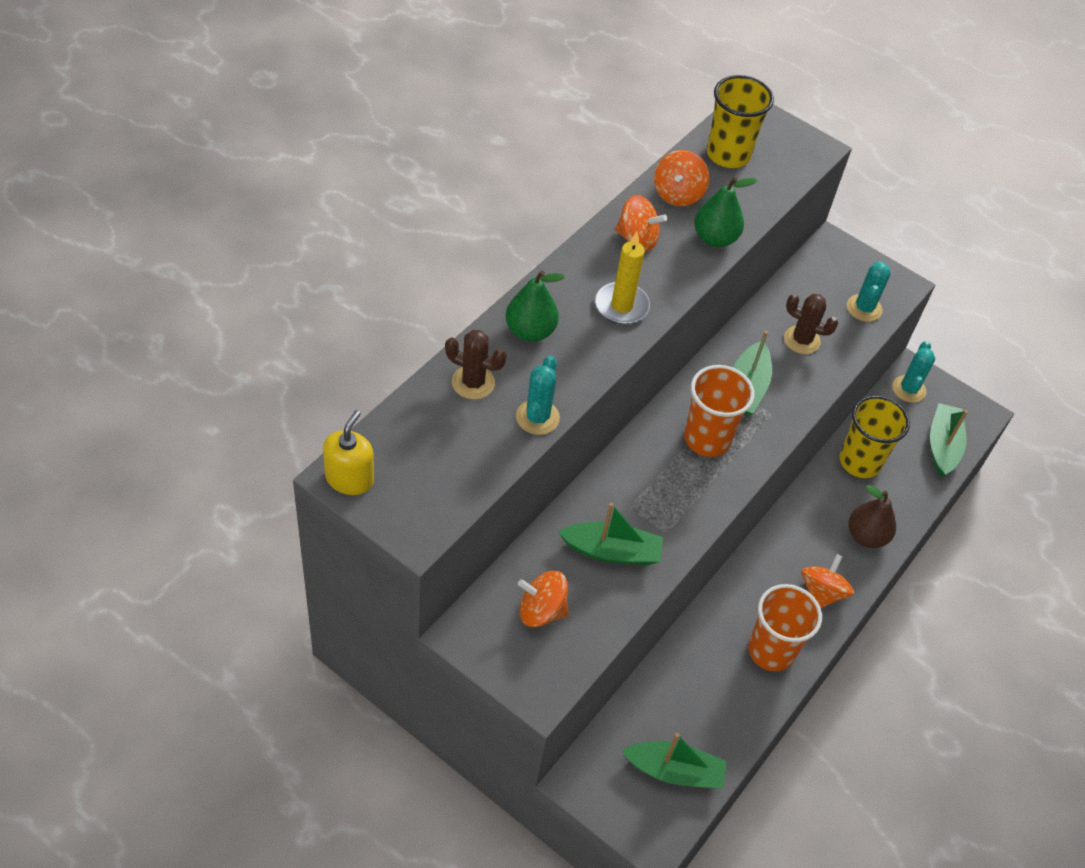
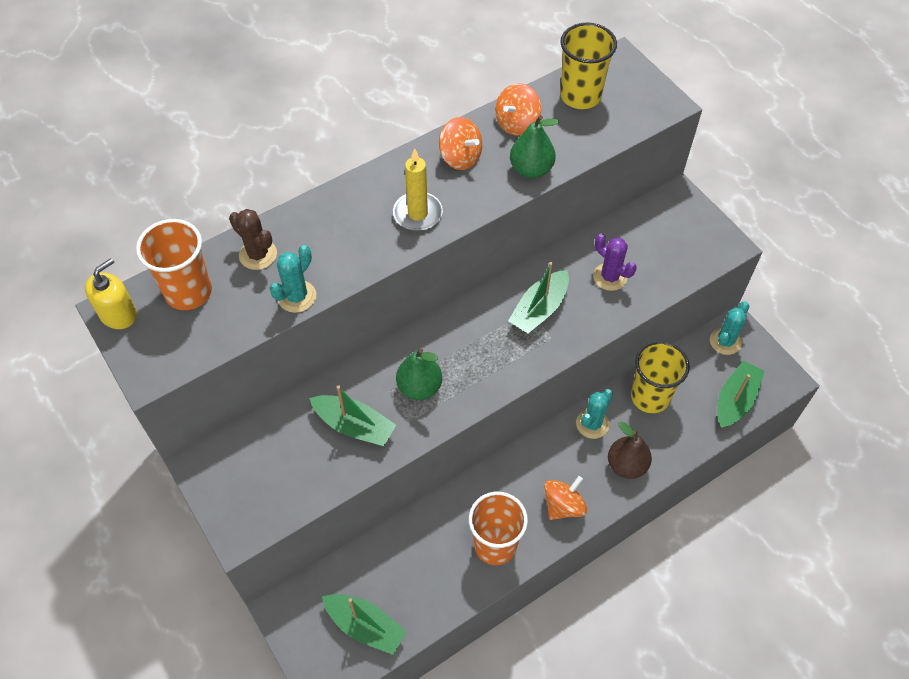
camera: 25 degrees right, 5 degrees up
green pear [506,270,565,342] -> green pear moved to [396,348,442,400]
orange spinning top [518,571,568,627] -> none
orange cup [684,365,755,457] -> orange cup moved to [136,219,212,310]
brown cactus [784,294,838,354] -> purple cactus [593,234,637,291]
turquoise cactus [847,262,891,322] -> turquoise cactus moved to [576,389,613,439]

